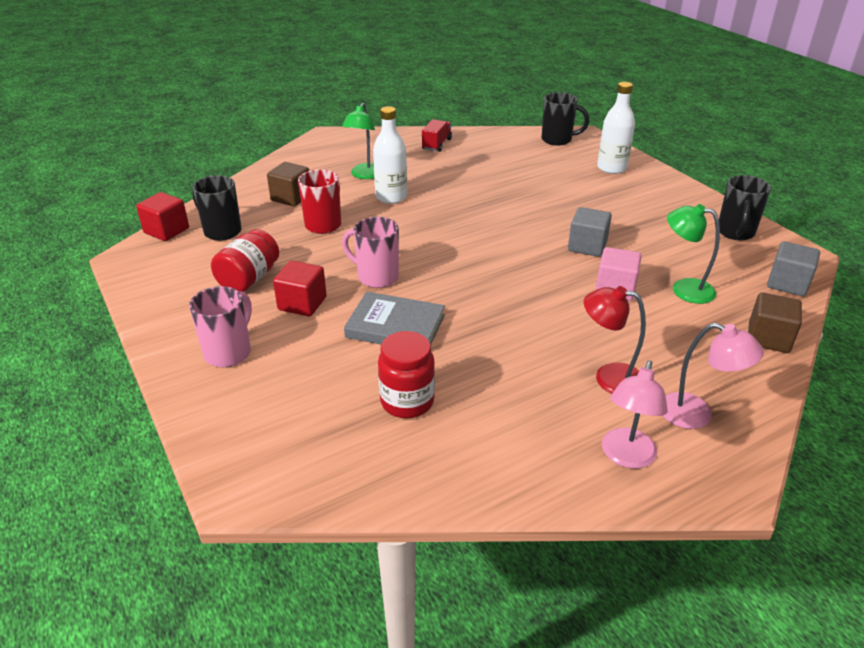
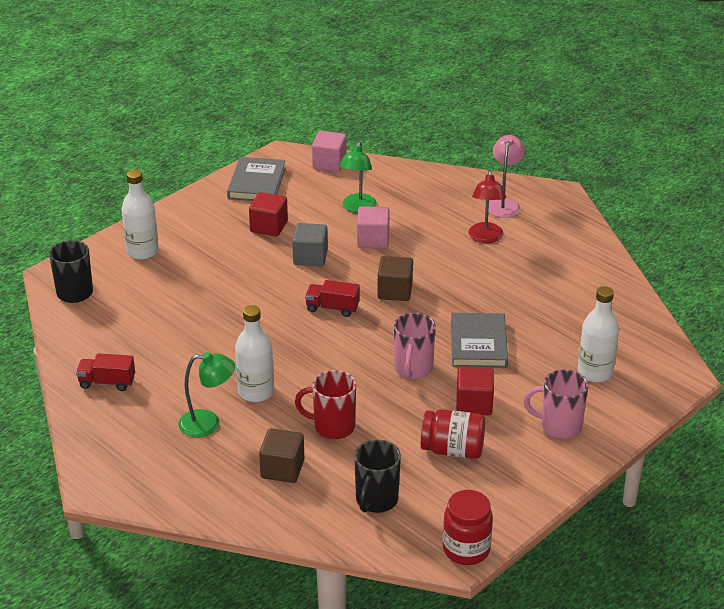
camera: 105 degrees left, 0 degrees up
red cube [136,192,189,241] -> red cube moved to [249,192,288,237]
red jar [378,331,435,418] -> red jar moved to [443,490,493,565]
pink lamp [602,360,668,469] -> none
black mug [719,175,771,240] -> grey book [227,157,286,201]
brown cube [748,292,802,353] -> brown cube moved to [378,256,413,301]
grey cube [767,241,820,296] -> pink cube [312,131,347,172]
none -> red truck [305,280,360,317]
none -> white bottle [578,286,619,382]

